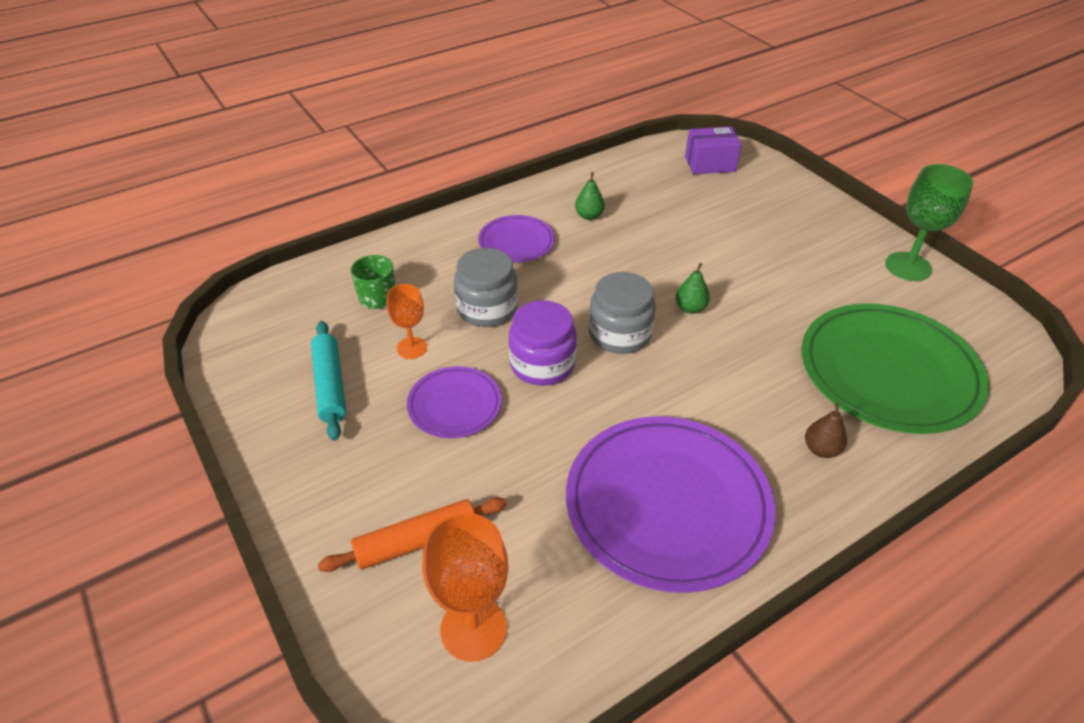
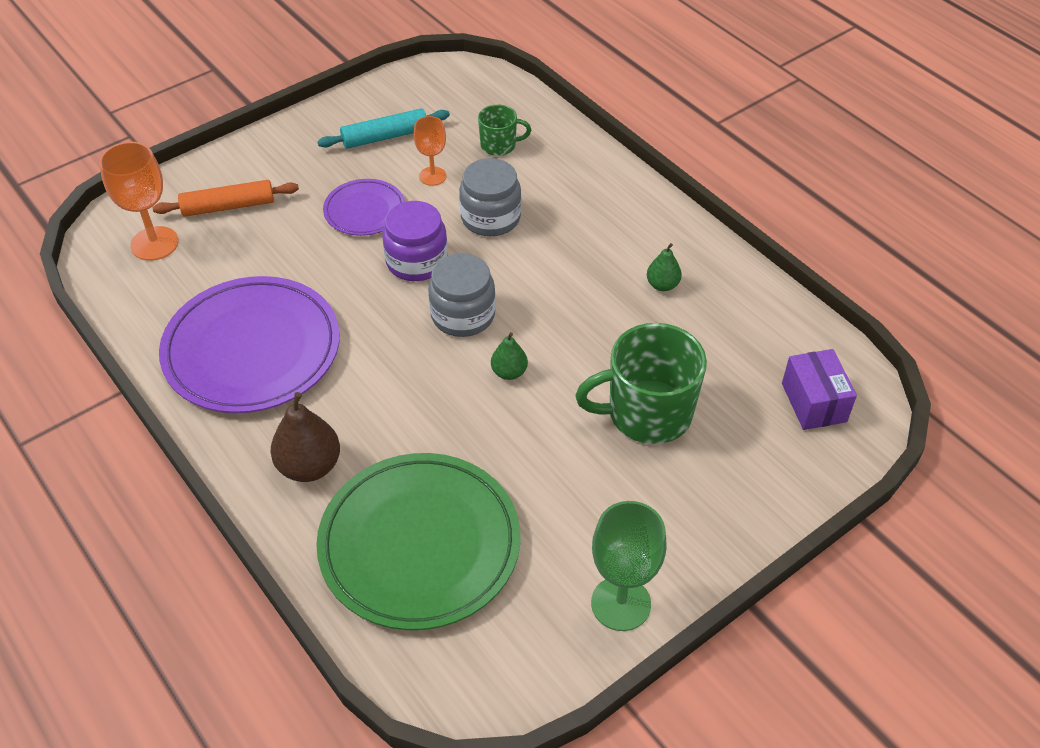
camera: 85 degrees right, 5 degrees up
orange rolling pin [318,497,507,572] -> orange rolling pin turned 75 degrees counterclockwise [153,180,299,217]
purple plate [478,215,555,262] -> none
brown pear [805,403,847,458] -> brown pear [271,392,340,482], size x1.72
none -> green mug [575,323,707,444]

